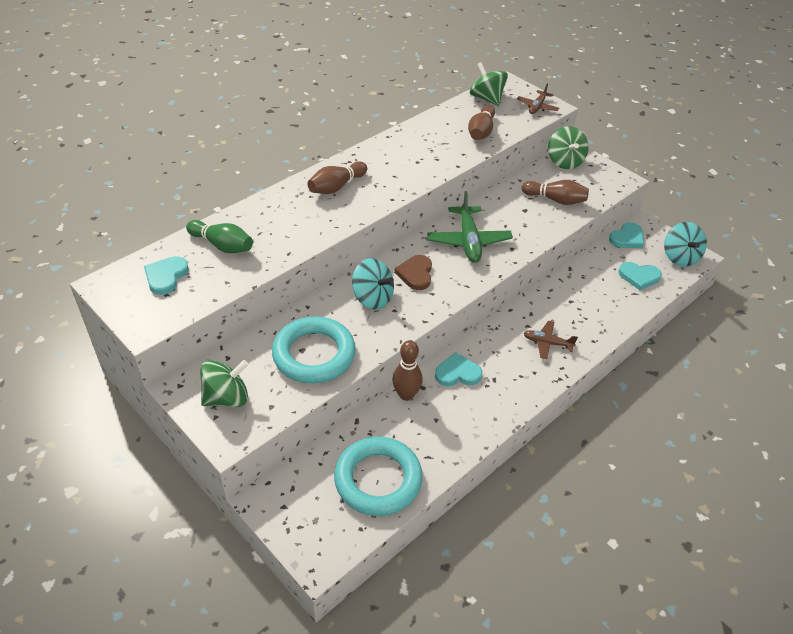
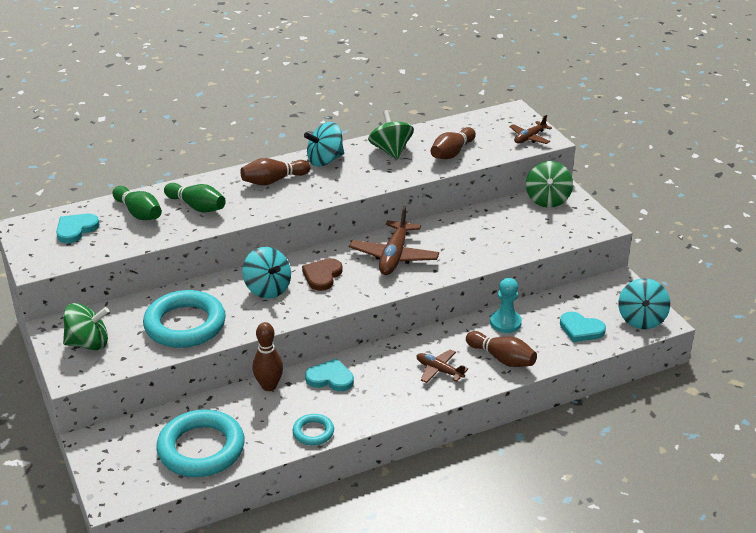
camera: 20 degrees right, 10 degrees down
green plane [427,191,513,263] -> brown plane [349,206,439,275]
green spinning top [470,62,508,106] -> green spinning top moved to [368,110,414,160]
brown bowling pin [522,180,589,205] -> brown bowling pin moved to [466,331,537,367]
turquoise heart [609,222,644,248] -> none
none -> green bowling pin [164,183,226,212]
none -> turquoise ring [293,414,334,445]
none -> turquoise spinning top [304,122,344,166]
none -> turquoise pawn [490,278,522,333]

